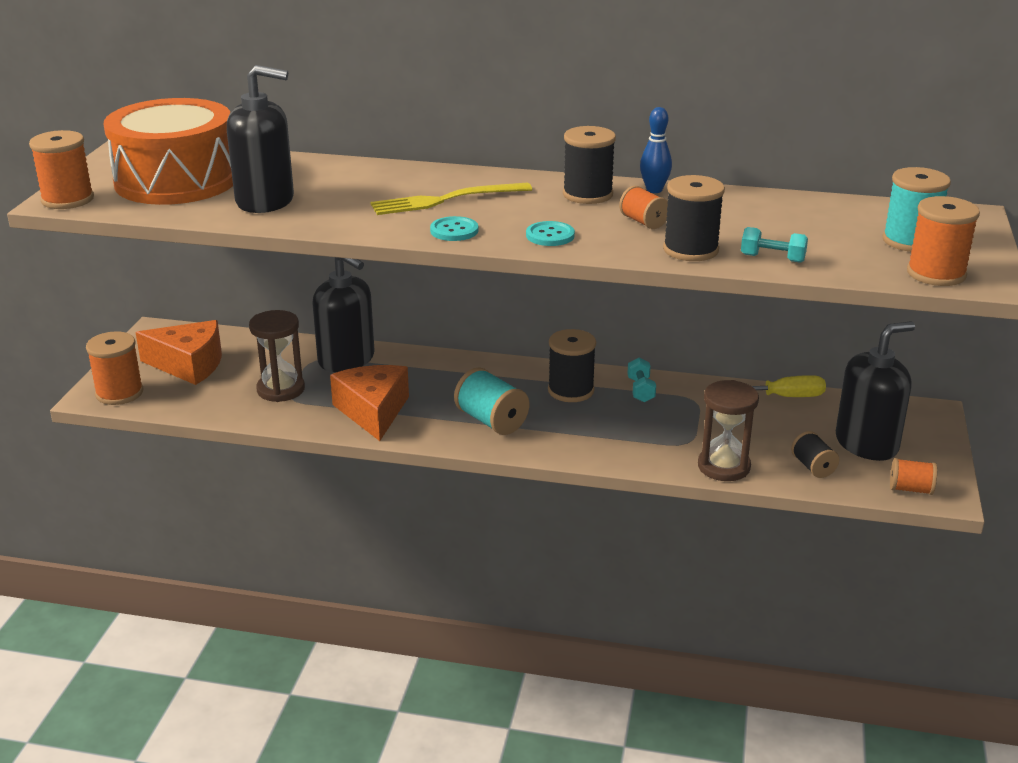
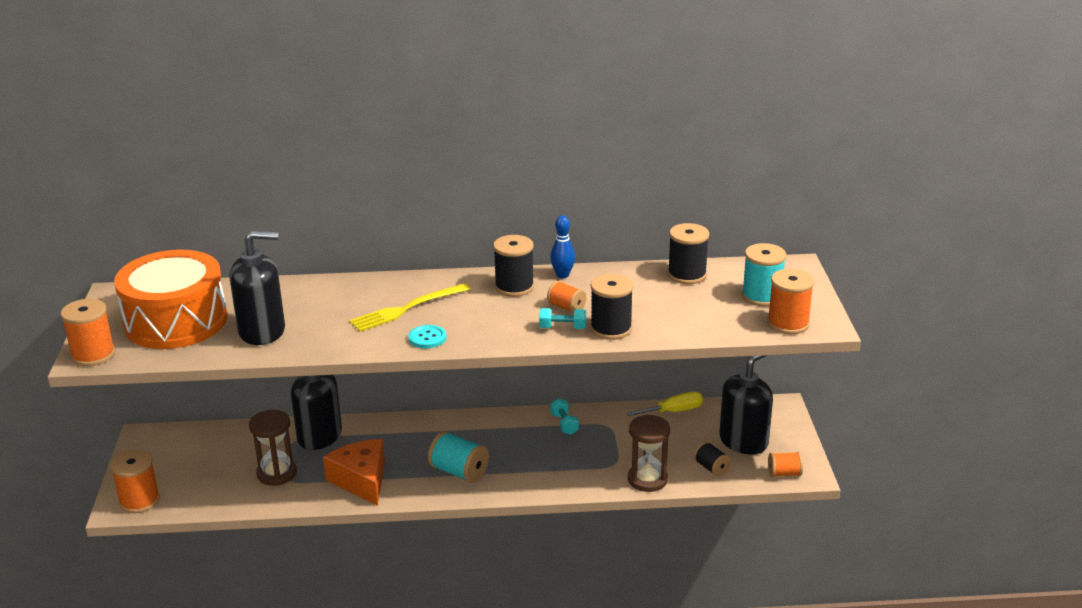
camera: 15 degrees left, 0 degrees up
orange cheese [136,320,222,385] -> none
turquoise button [526,221,575,246] -> none
black spool [548,329,596,402] -> black spool moved to [668,223,709,284]
turquoise dumbbell [741,227,808,263] -> turquoise dumbbell moved to [539,308,586,329]

